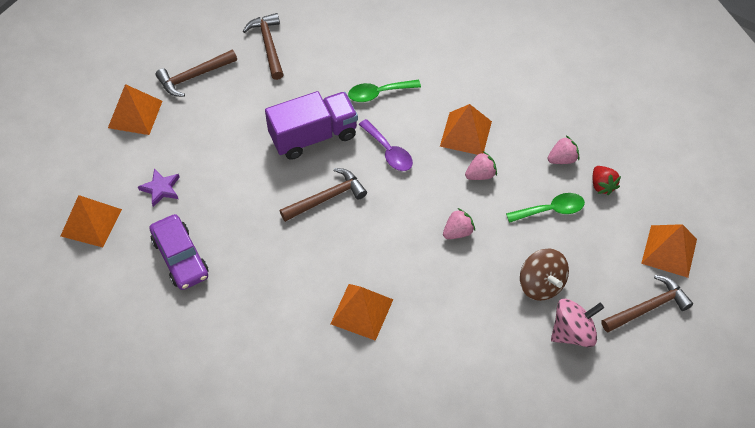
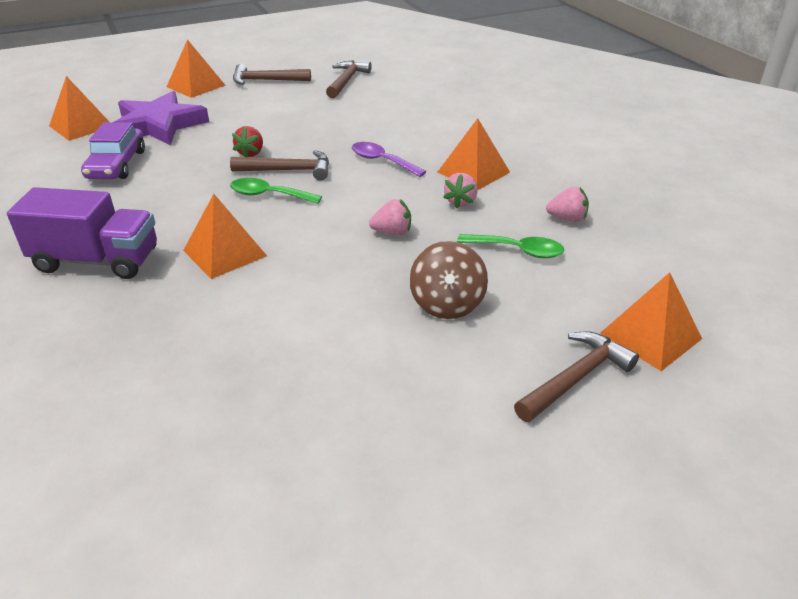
camera: 30 degrees right, 20 degrees down
purple star [138,168,180,207] -> purple star [114,91,209,145], size x2.19
purple truck [265,91,358,160] -> purple truck moved to [7,187,157,279]
green spoon [348,80,421,102] -> green spoon moved to [230,178,322,204]
purple spoon [359,119,413,171] -> purple spoon turned 135 degrees clockwise [352,142,426,177]
pink strawberry [465,151,497,180] -> pink strawberry turned 105 degrees clockwise [443,173,478,208]
pink spinning top [551,299,604,347] -> none
red strawberry [593,166,621,195] -> red strawberry moved to [232,126,263,157]
brown hammer [601,275,693,333] -> brown hammer turned 45 degrees counterclockwise [514,331,639,422]

